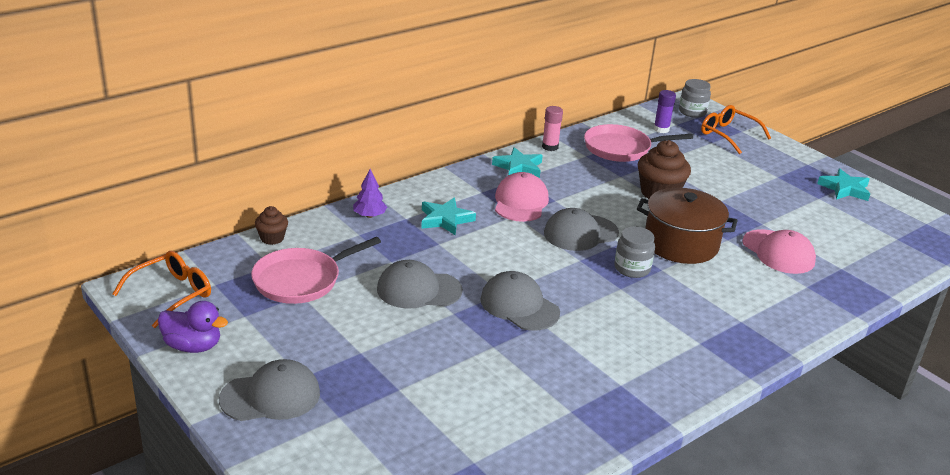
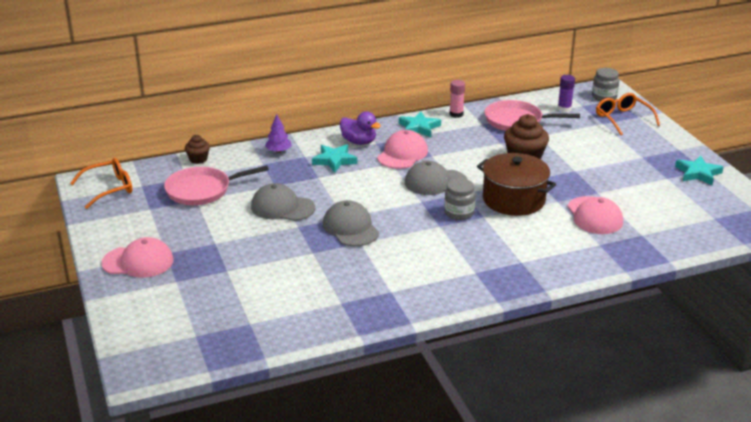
camera: 20 degrees right, 0 degrees up
purple duck [158,301,228,353] -> purple duck moved to [340,111,381,145]
grey cap [219,359,320,421] -> pink cap [101,237,174,278]

